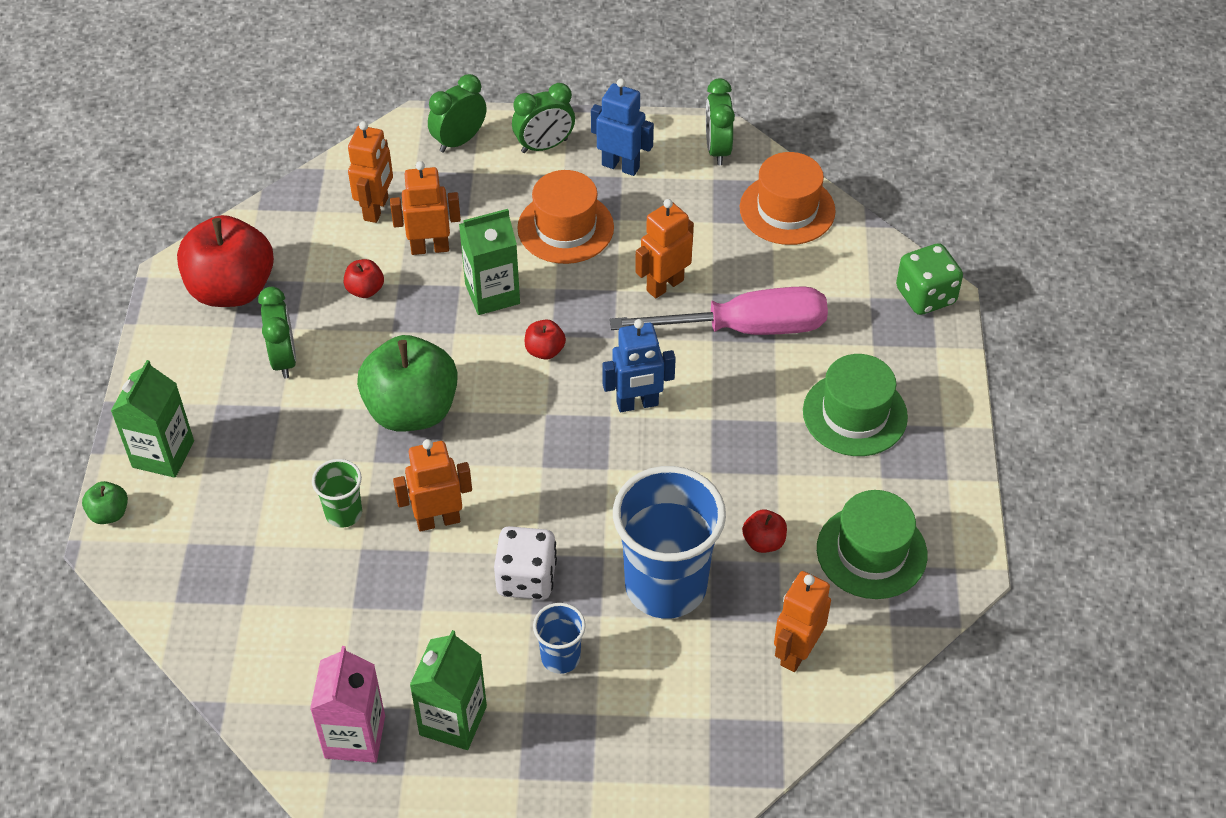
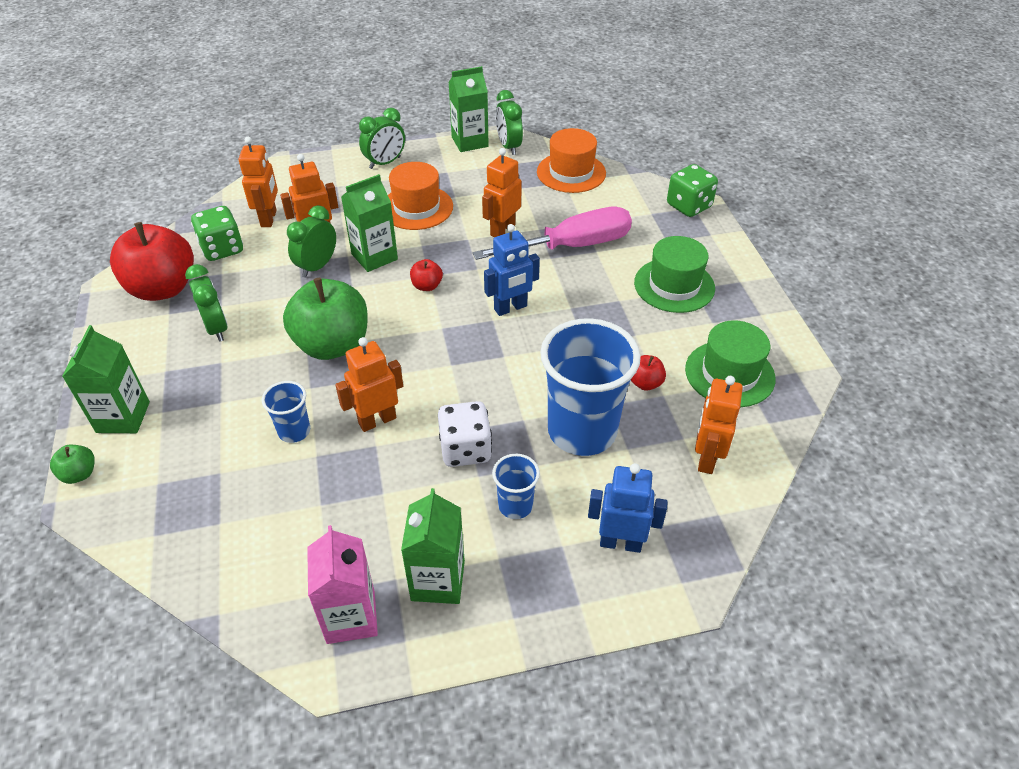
camera: 15 degrees left, 5 degrees down
green cup [312,459,362,528] -> blue cup [262,381,310,443]
red apple [344,259,384,298] -> none
green clock [428,74,486,153] -> green clock moved to [287,205,336,277]
blue robot [591,78,654,176] -> blue robot moved to [588,463,668,553]
none -> green dice [191,206,243,261]
none -> green carton [448,66,489,152]

